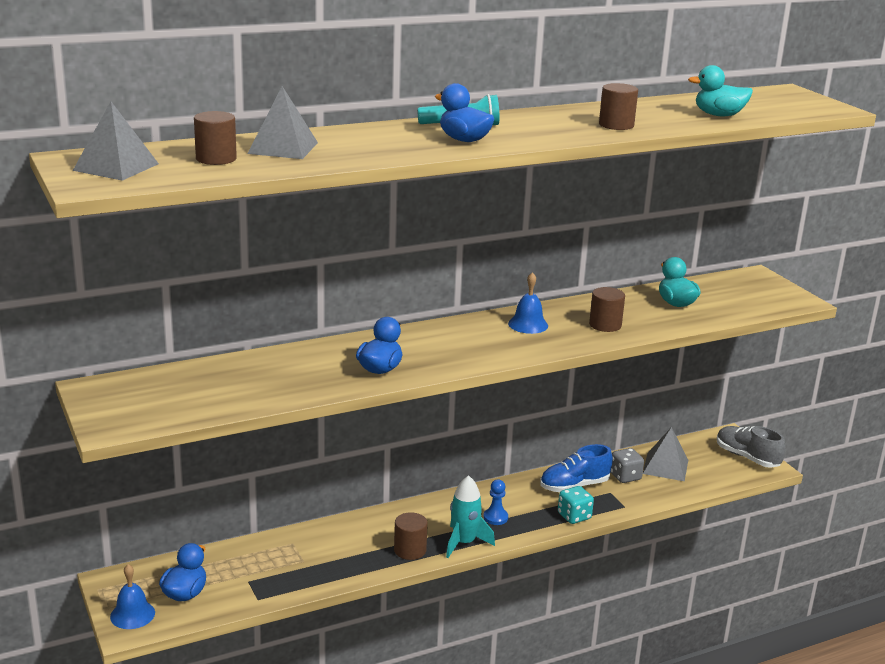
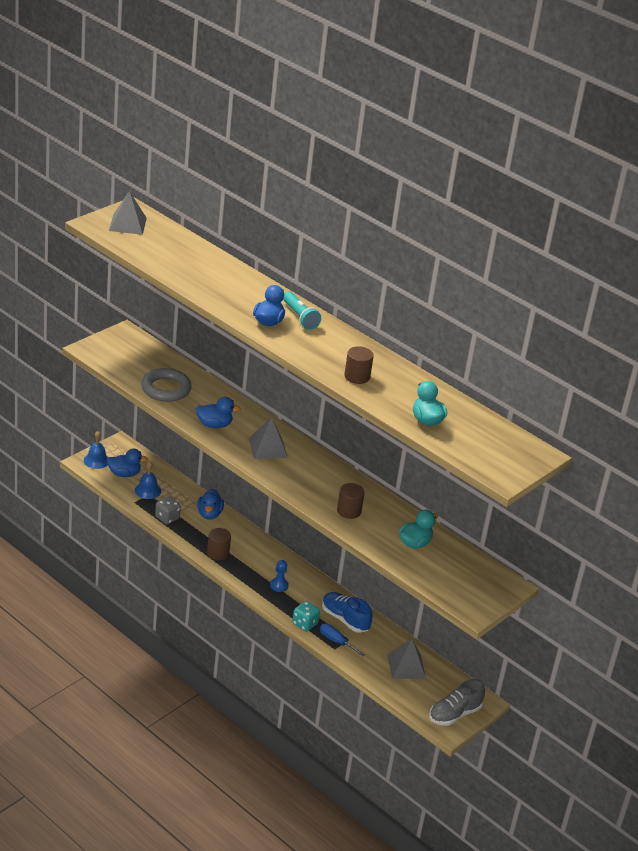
camera: 65 degrees right, 10 degrees up
brown cylinder [194,111,237,165] -> none
grey pyramid [247,86,318,159] -> grey pyramid moved to [248,417,288,459]
turquoise rocket [446,475,495,558] -> none
blue bell [508,272,548,334] -> blue bell moved to [135,461,161,499]
grey dice [611,448,644,483] -> grey dice moved to [155,496,181,524]
grey shoe [717,426,786,468] -> grey shoe turned 150 degrees counterclockwise [429,679,485,726]
none -> grey ring [141,368,192,402]
none -> blue duck [197,489,224,520]
none -> blue screwdriver [320,624,365,656]

